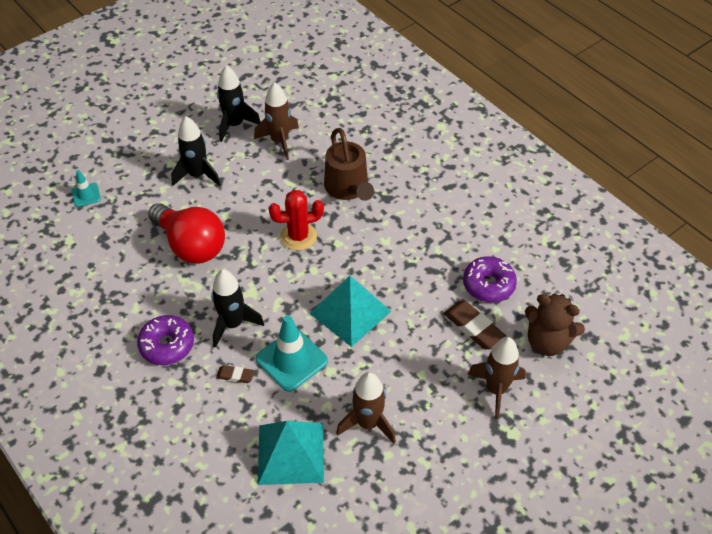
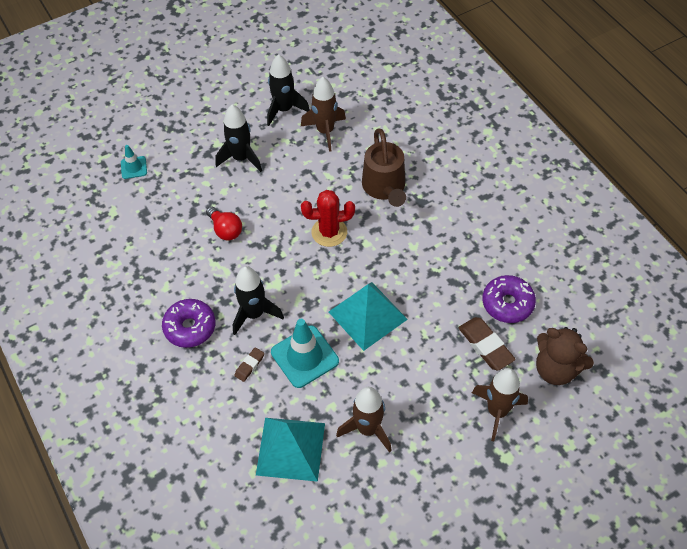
camera: 10 degrees right, 5 degrees up
red light bulb [148,203,225,264] -> red light bulb [206,207,242,241], size x0.53
brown eraser [216,365,254,383] -> brown eraser turned 75 degrees counterclockwise [234,347,264,382]

